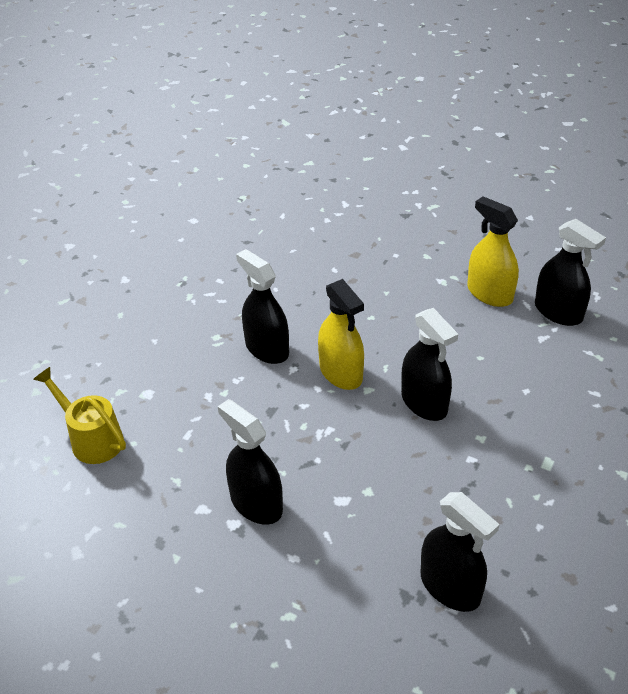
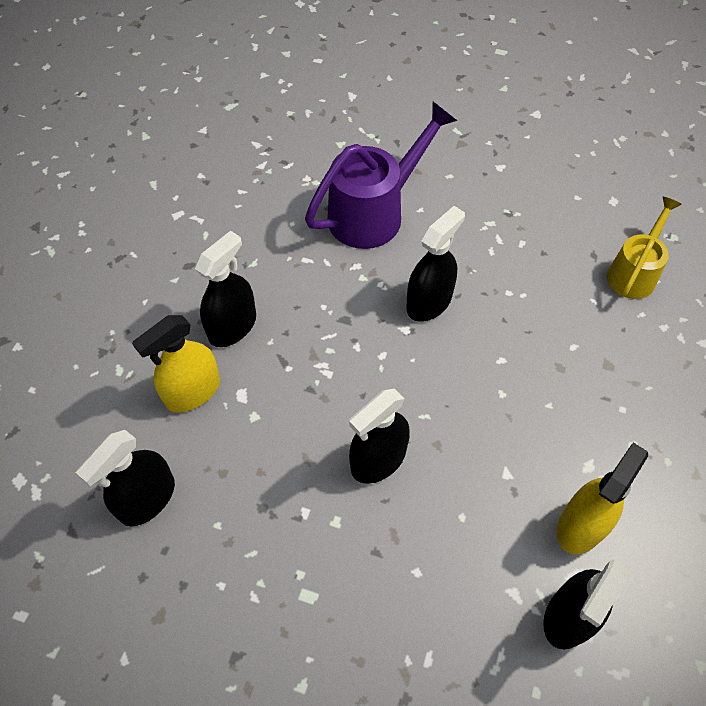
camera: 80 degrees right, 15 degrees up
yellow watering can [33,367,126,464] -> yellow watering can moved to [607,197,682,299]
yellow spray bottle [318,279,364,390] -> yellow spray bottle moved to [132,315,220,413]
none -> purple watering can [305,102,457,249]

